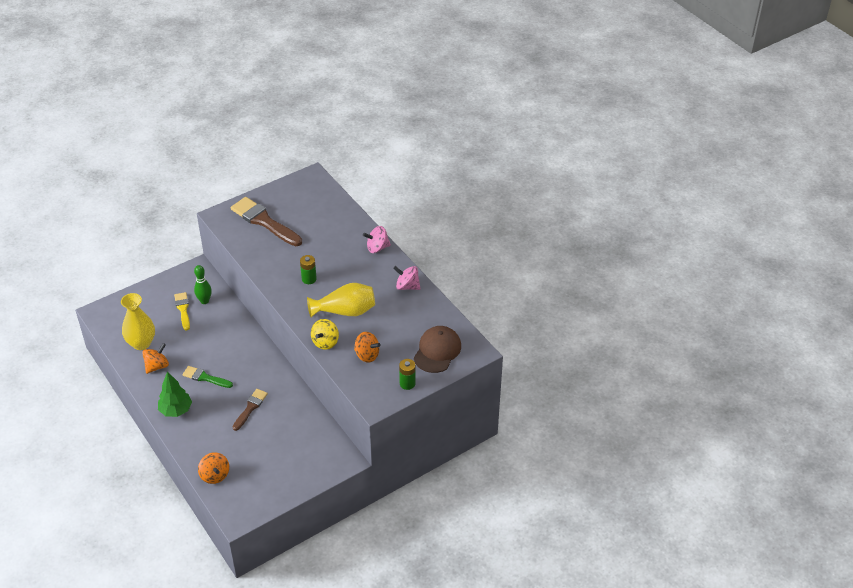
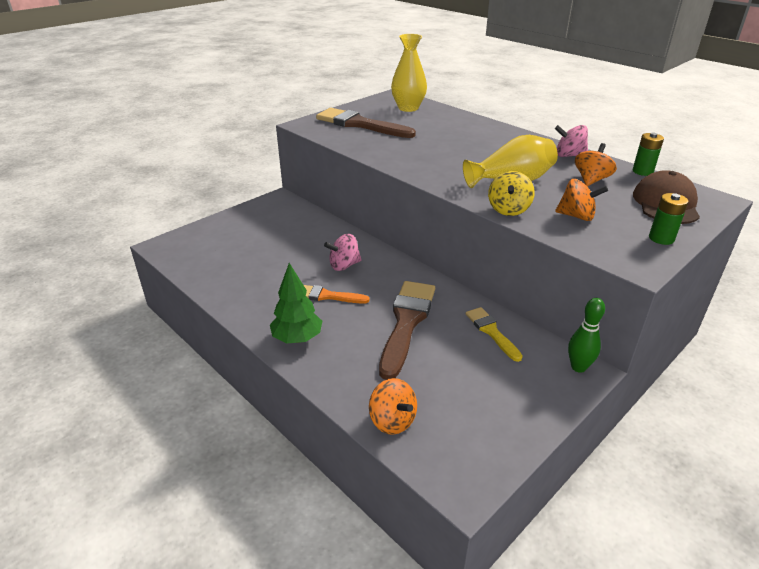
camera: 10 degrees left, 10 degrees down
yellow vase [121,293,155,350] -> yellow vase moved to [391,34,427,112]
orange spinning top [142,343,169,374] -> orange spinning top moved to [575,143,617,186]
yellow brush [174,292,190,330] -> yellow brush moved to [466,307,523,362]
green brush [182,366,233,388] -> orange brush [304,285,370,304]
green bowling pin [194,265,212,304] -> green bowling pin moved to [568,298,605,373]
brown brush [233,389,268,431] -> brown brush [379,281,435,380], size x1.78
green battery [300,255,317,284] -> green battery moved to [633,132,664,176]
pink spinning top [363,226,391,253] -> pink spinning top moved to [324,234,362,271]

